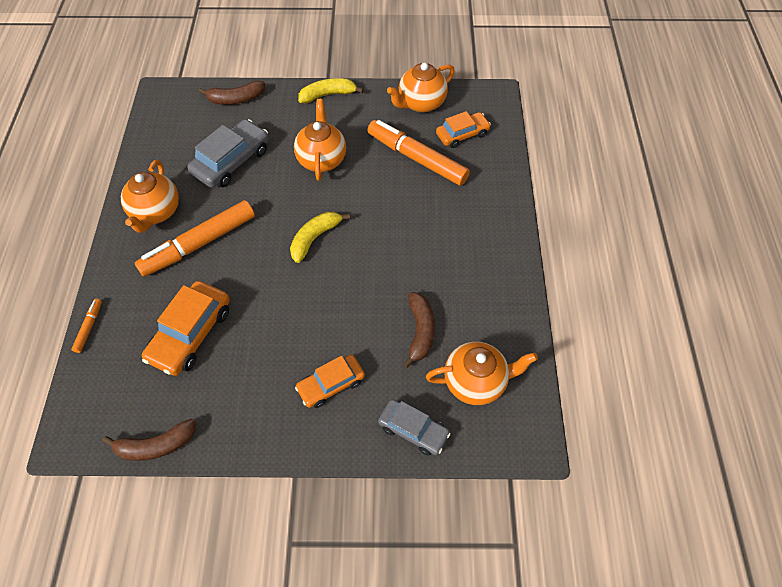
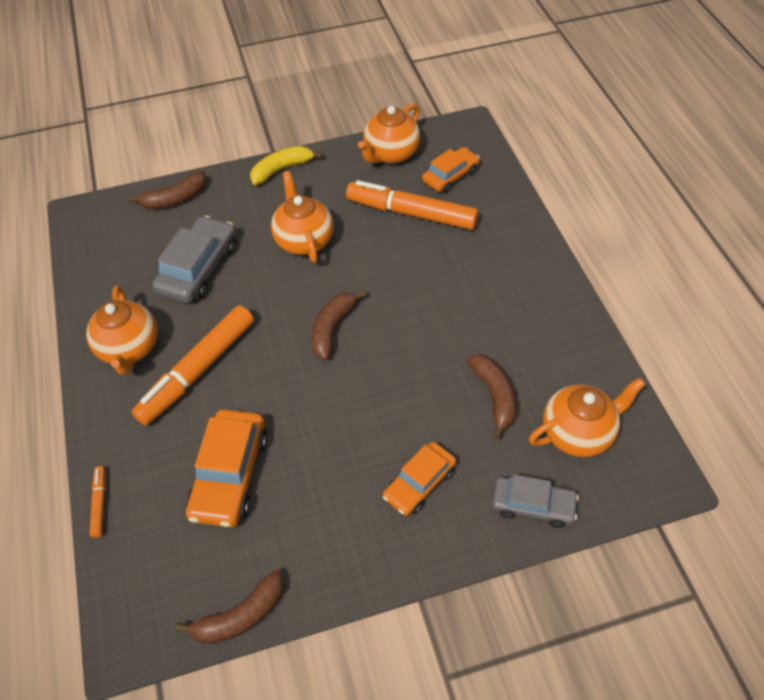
camera: 15 degrees left, 5 degrees down
yellow banana [290,212,350,263] -> brown banana [311,290,366,360]

